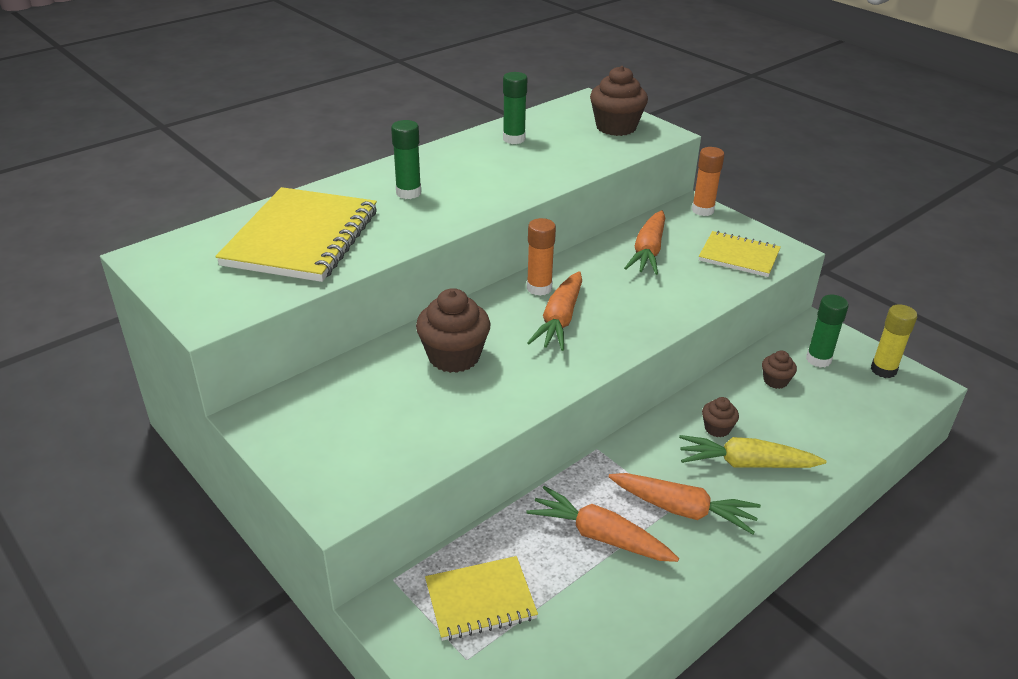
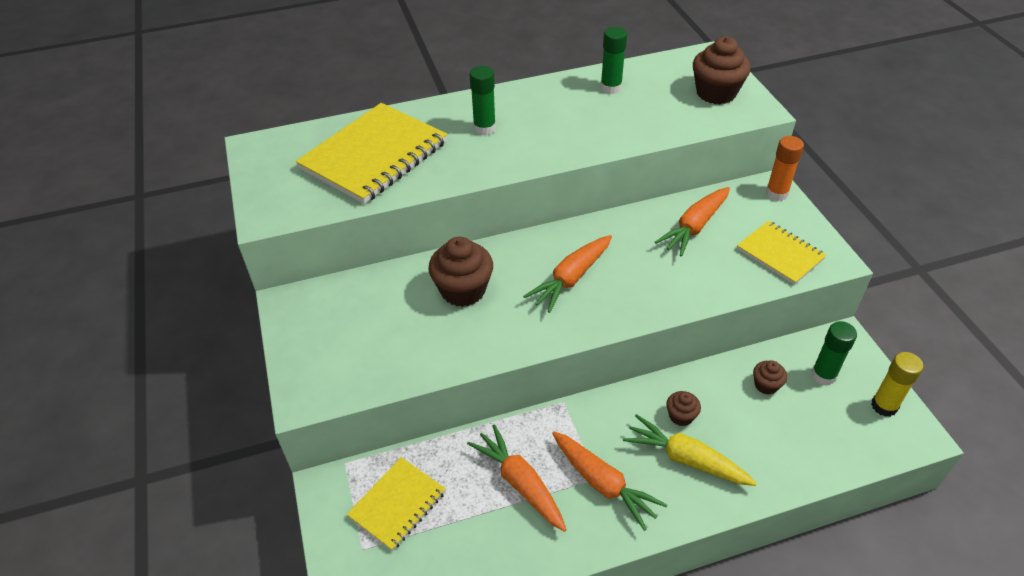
camera: 25 degrees right, 10 degrees up
yellow notebook [425,556,538,641] -> yellow notebook turned 60 degrees counterclockwise [347,457,446,551]
orange glue stick [527,218,556,296] -> none

